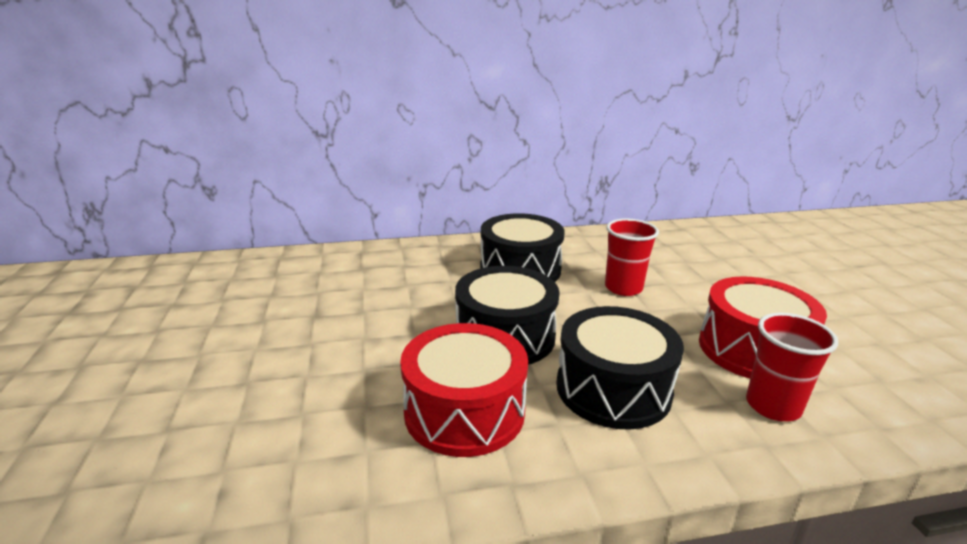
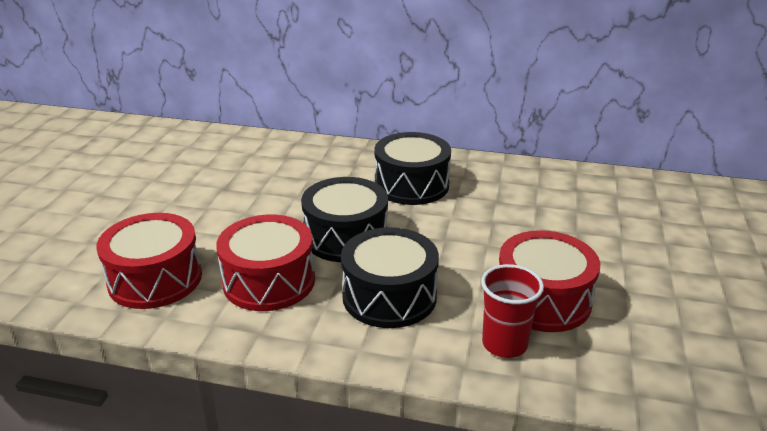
camera: 25 degrees right, 5 degrees up
red cup [605,218,659,296] -> none
none -> red drum [96,213,202,309]

